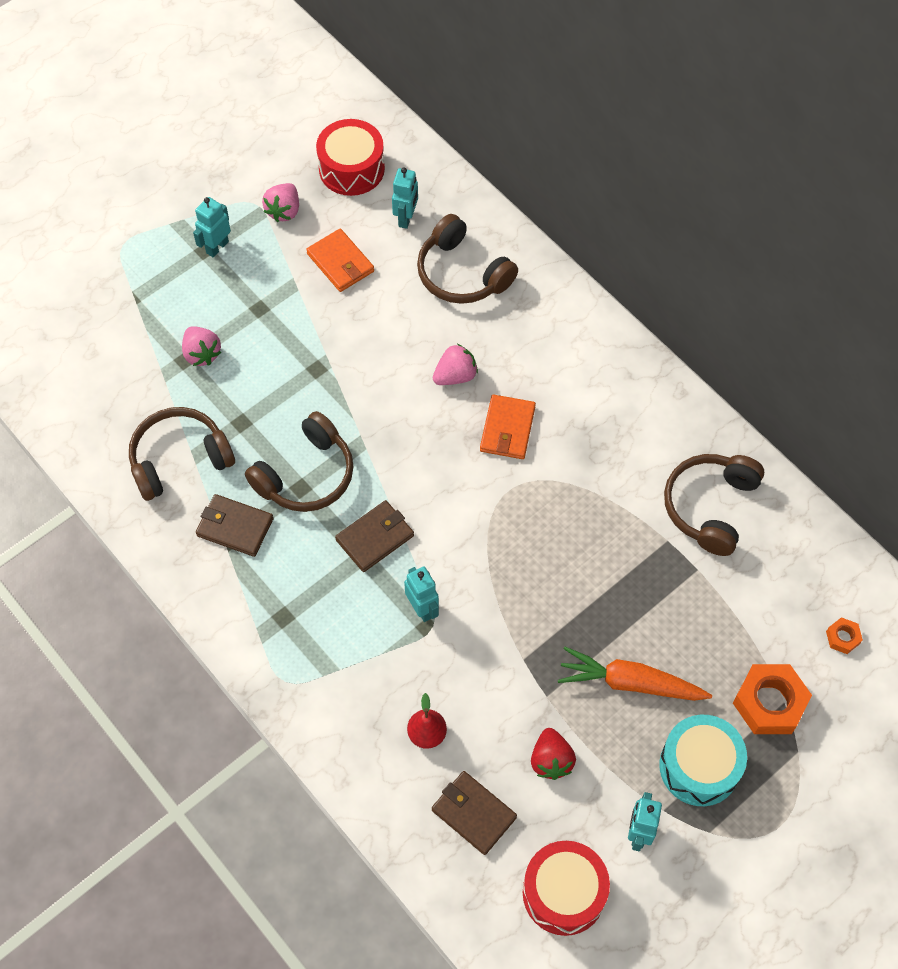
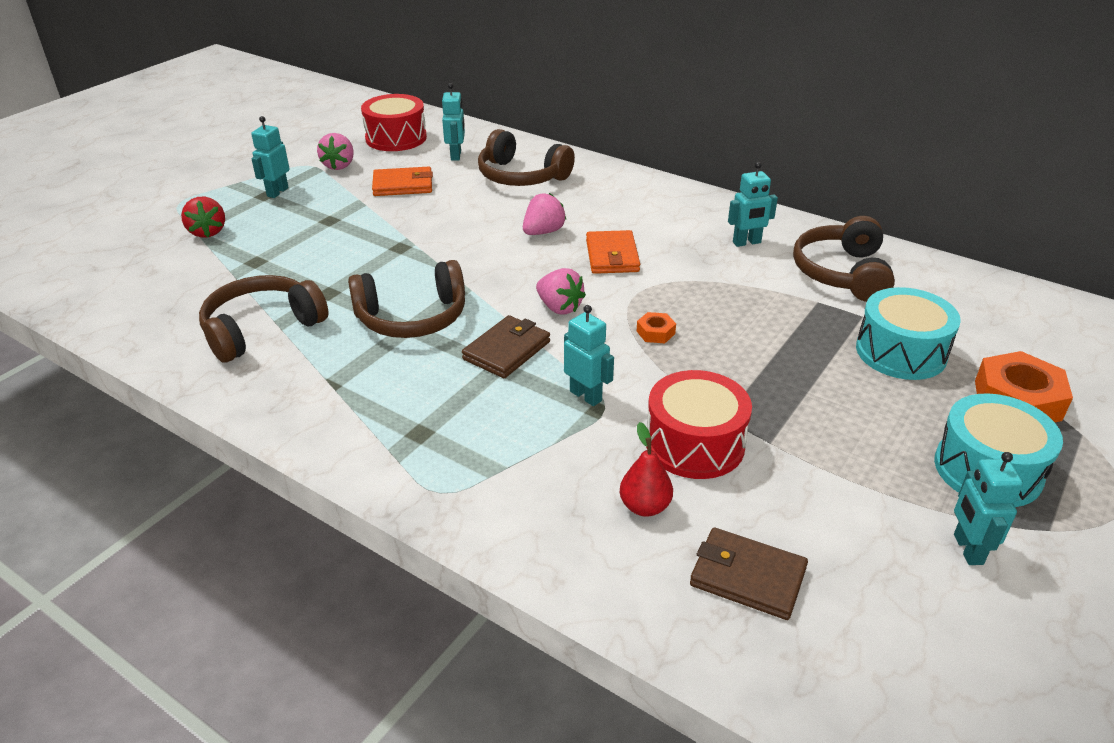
camera: 15 degrees left, 25 degrees down
pink strawberry [182,326,221,366] -> pink strawberry moved to [536,268,586,315]
brown wallet [196,494,274,557] -> none
brown headphones [245,411,354,512] -> brown headphones turned 45 degrees clockwise [348,260,465,338]
orange wallet [306,229,374,292] -> orange wallet turned 45 degrees counterclockwise [372,167,433,196]
red drum [523,841,610,936] -> red drum moved to [646,370,752,479]
red strawberry [531,728,576,780] -> red strawberry moved to [181,197,225,238]
orange carrot [558,647,712,701] -> none
orange nut [826,617,863,654] -> orange nut moved to [637,312,676,343]
none -> turquoise robot [728,162,778,247]
none -> turquoise drum [856,287,961,380]

